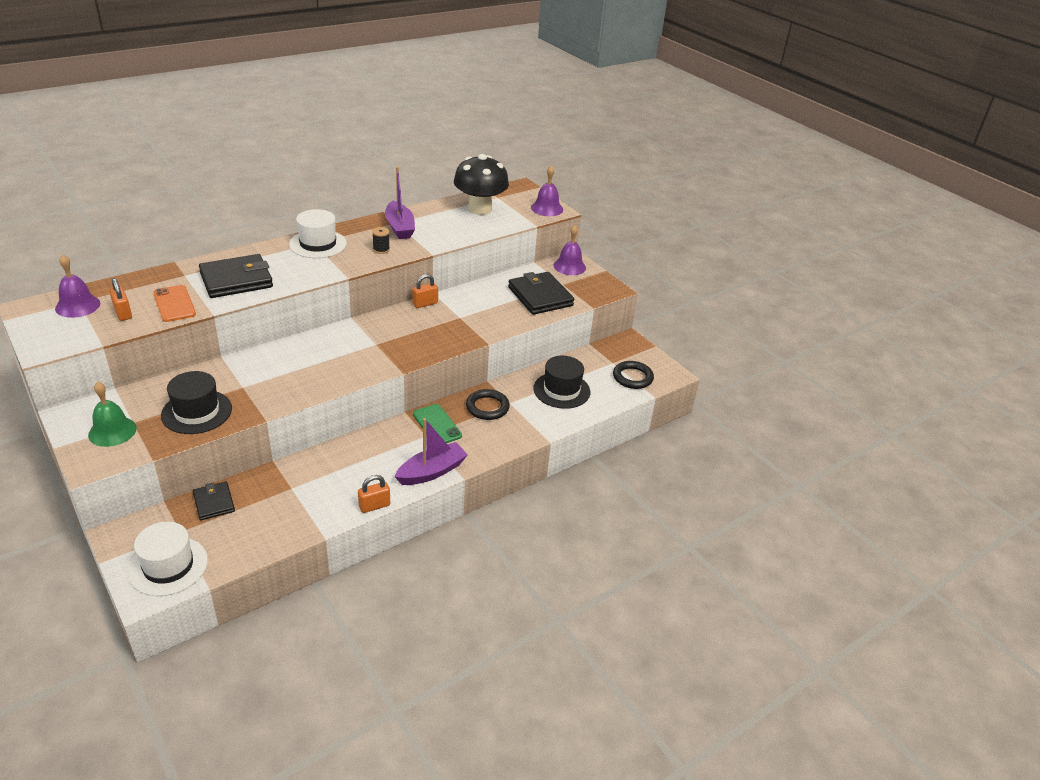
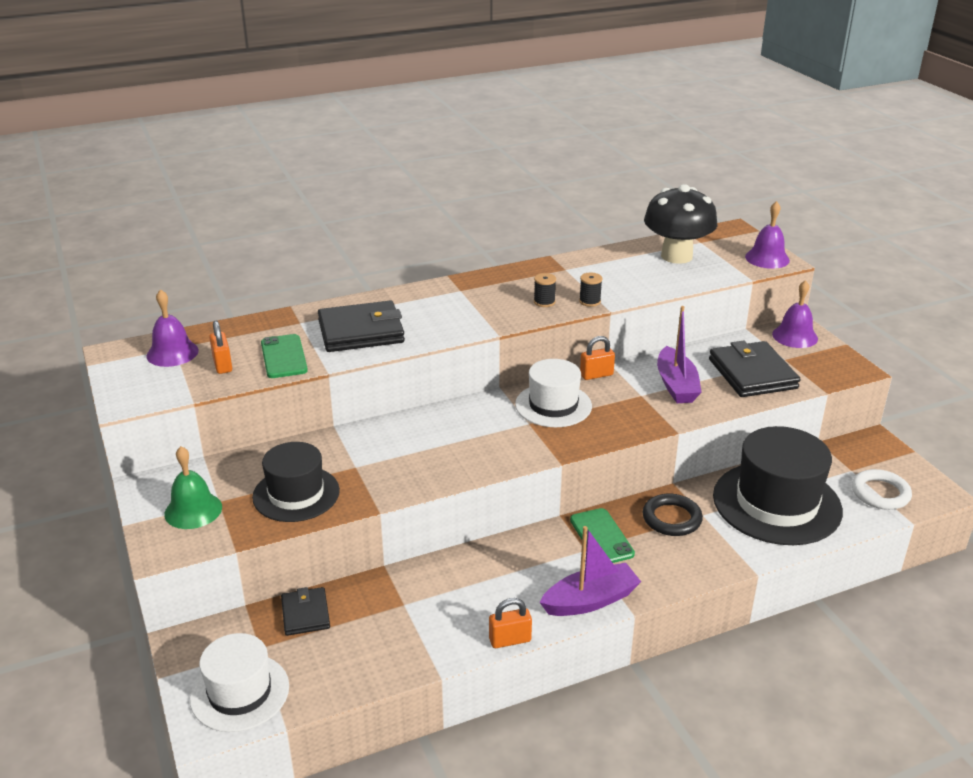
camera: 15 degrees right, 5 degrees down
orange phone [153,285,196,322] -> green phone [261,334,308,378]
white hat [289,209,347,258] -> white hat moved to [515,359,592,427]
purple boat [385,167,415,239] -> purple boat moved to [657,306,702,403]
black hat [533,356,590,409] -> black hat [713,426,843,545], size x1.59
black ring [613,361,654,389] -> white ring [852,469,912,510]
none -> black spool [579,273,603,307]

